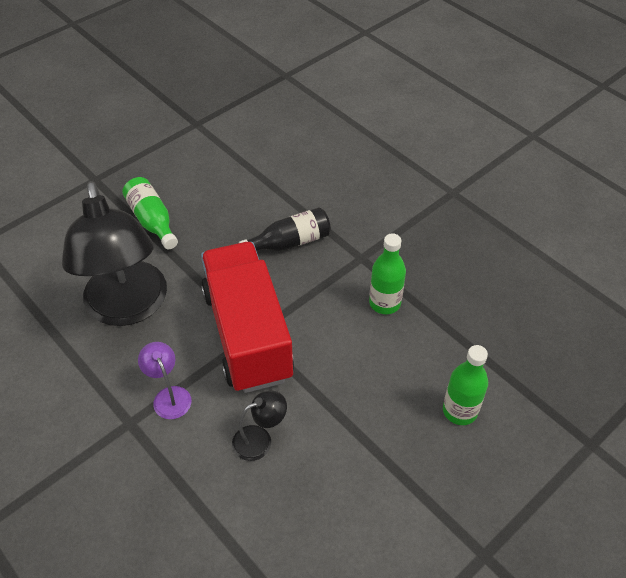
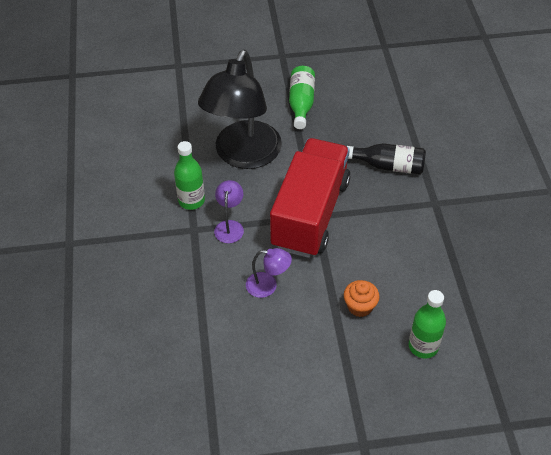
camera: 35 degrees right, 0 degrees up
black lamp [232,391,287,461] -> purple lamp [246,248,292,298]
green bottle [369,233,406,314] -> green bottle moved to [174,141,205,210]
none -> orange cupcake [344,280,380,317]

